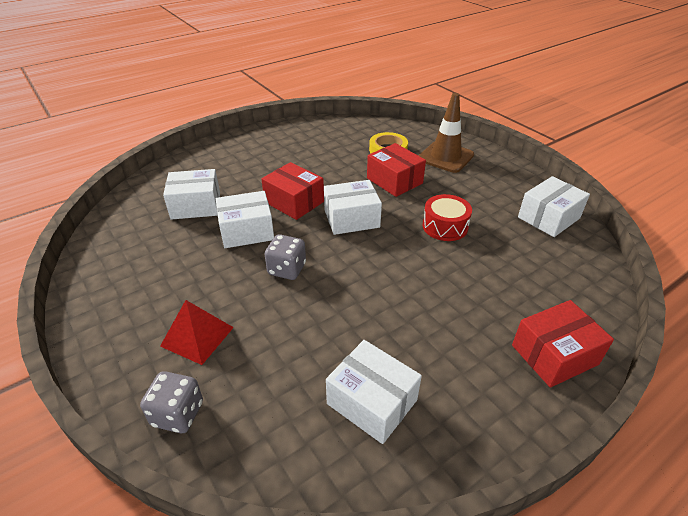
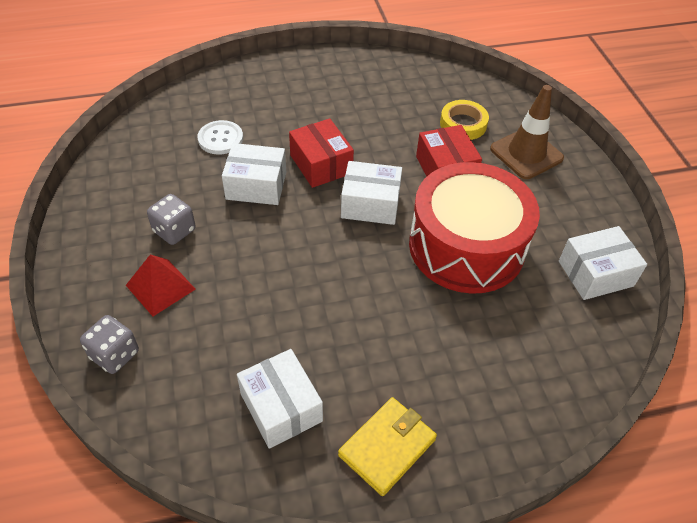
camera: 20 degrees right, 10 degrees up
white box [163,169,220,220] -> white button [197,120,243,155]
grey dice [265,234,306,280] -> grey dice moved to [147,194,196,245]
red drum [423,194,472,241] -> red drum [409,162,540,294], size x2.20
red box [512,300,614,388] -> none
none -> yellow wallet [338,397,437,496]

